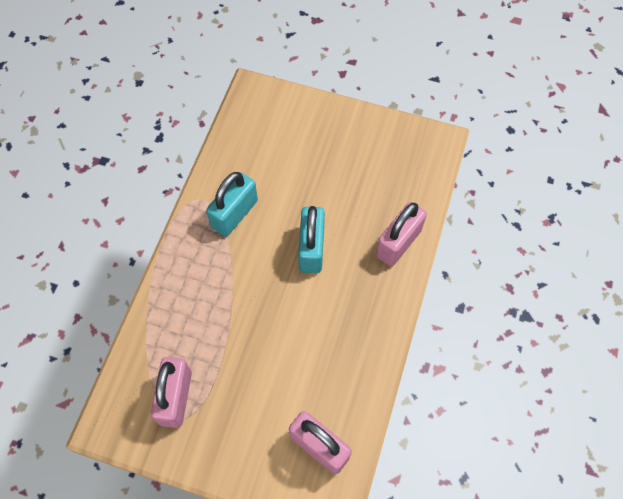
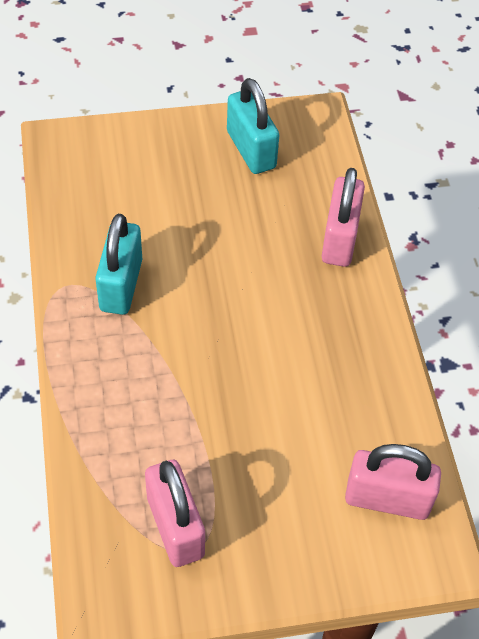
camera: 30 degrees left, 10 degrees down
turquoise padlock [298,206,325,273] -> turquoise padlock moved to [227,78,279,174]

